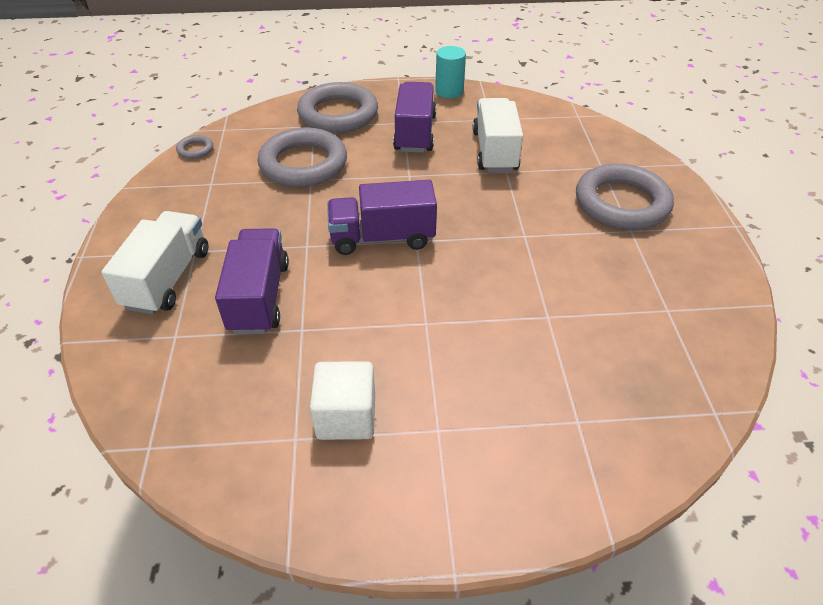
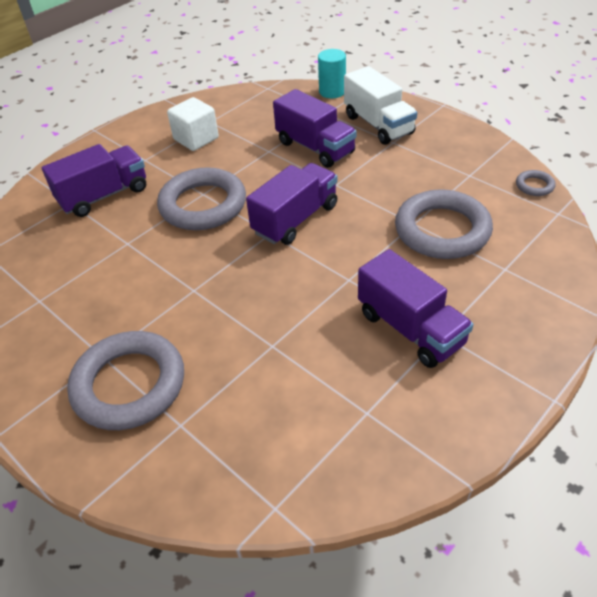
camera: 140 degrees right, 0 degrees up
grey ring [297,82,378,133] -> grey ring moved to [157,167,246,230]
turquoise cylinder [435,46,466,98] -> turquoise cylinder moved to [318,49,346,98]
white truck [473,98,523,172] -> none
none -> purple truck [42,144,146,217]

